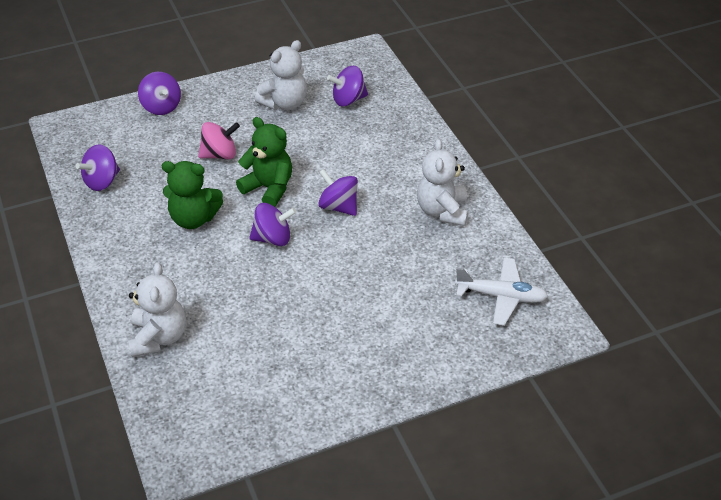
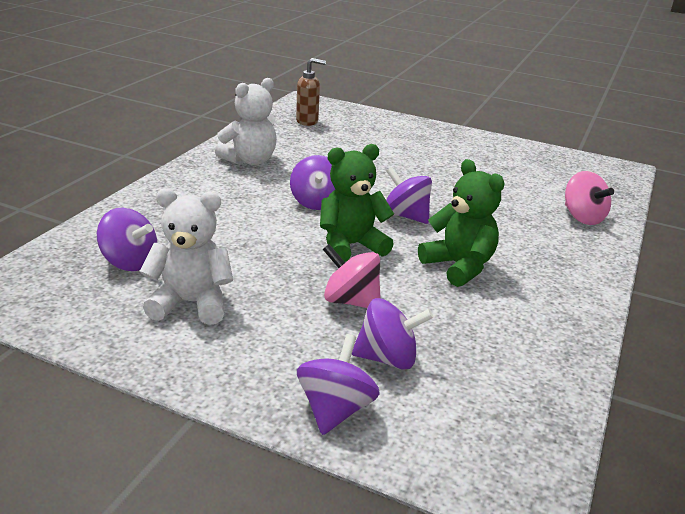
camera: 135 degrees left, 15 degrees down
purple spinning top [76,144,120,191] -> purple spinning top moved to [352,298,434,369]
white teddy bear [128,262,186,358] -> pink spinning top [565,171,614,225]
green teddy bear [236,117,292,207] -> green teddy bear turned 75 degrees clockwise [320,144,394,262]
white plane [455,258,548,326] -> brown soap dispenser [296,58,326,126]

